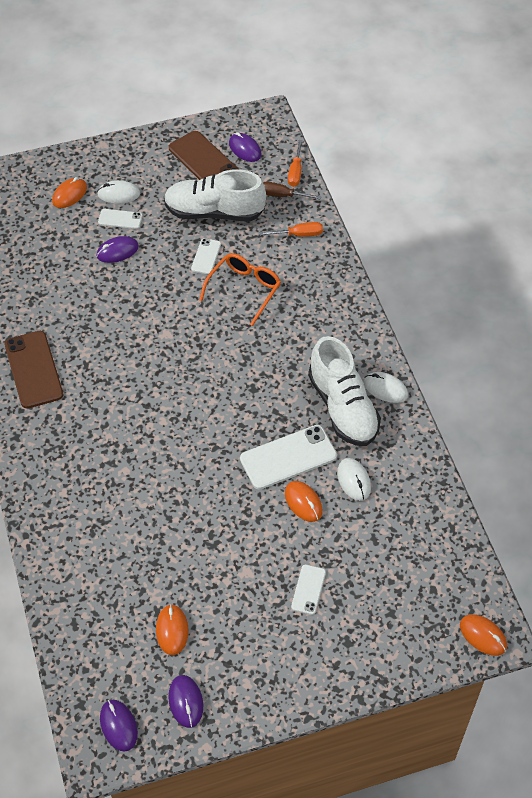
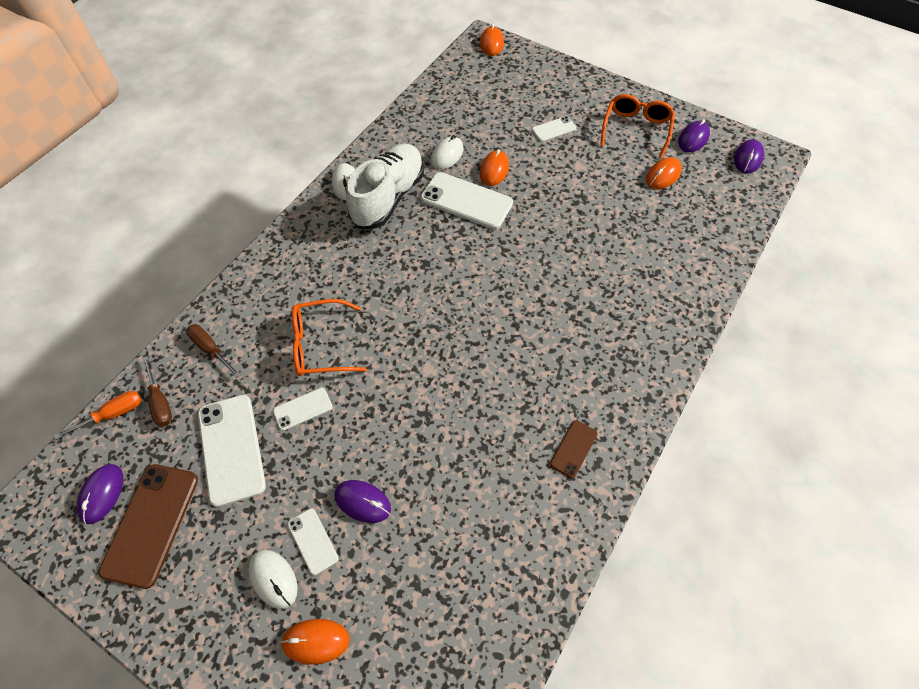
camera: 130 degrees left, 5 degrees up
brown phone [4,331,63,408] -> brown phone [550,420,598,478], size x0.52
white shoe [164,169,266,221] -> white phone [198,395,266,507]
orange screwdriver [259,222,323,237] -> brown screwdriver [186,324,241,378]
none -> orange glasses [600,94,675,159]

